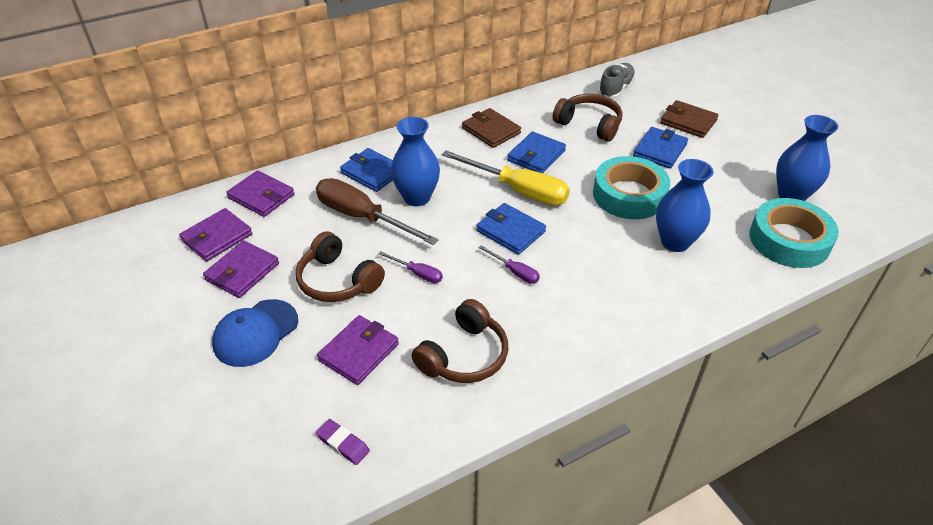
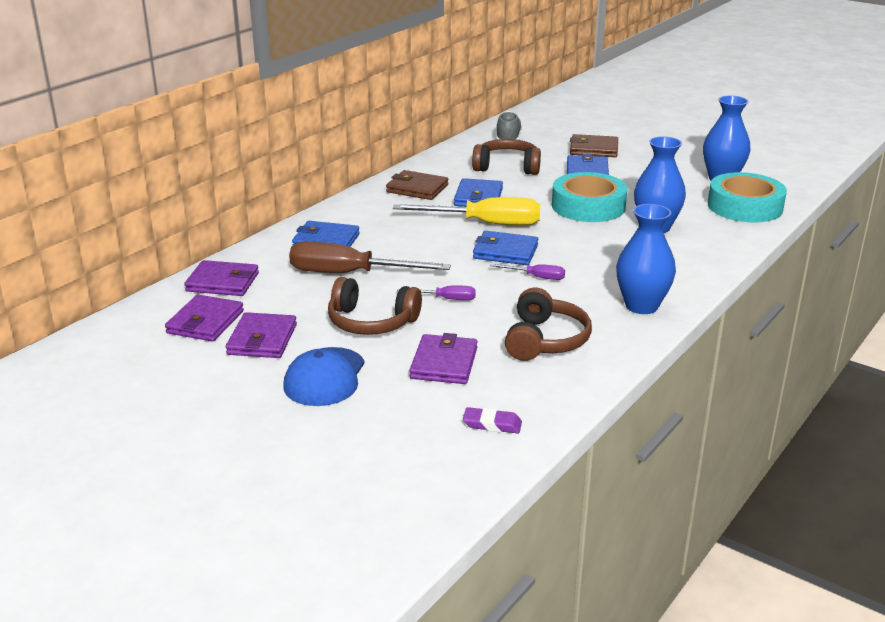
camera: 25 degrees left, 15 degrees down
blue vase [391,117,440,206] -> blue vase moved to [616,204,676,314]

